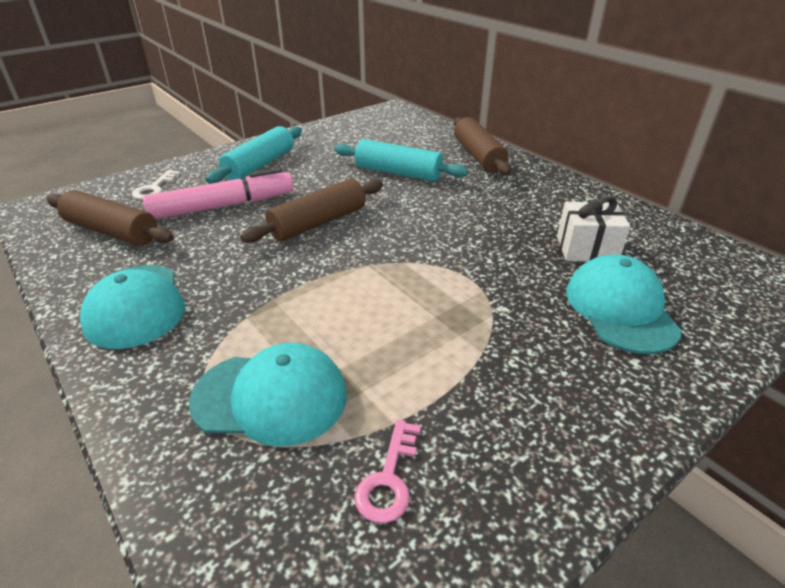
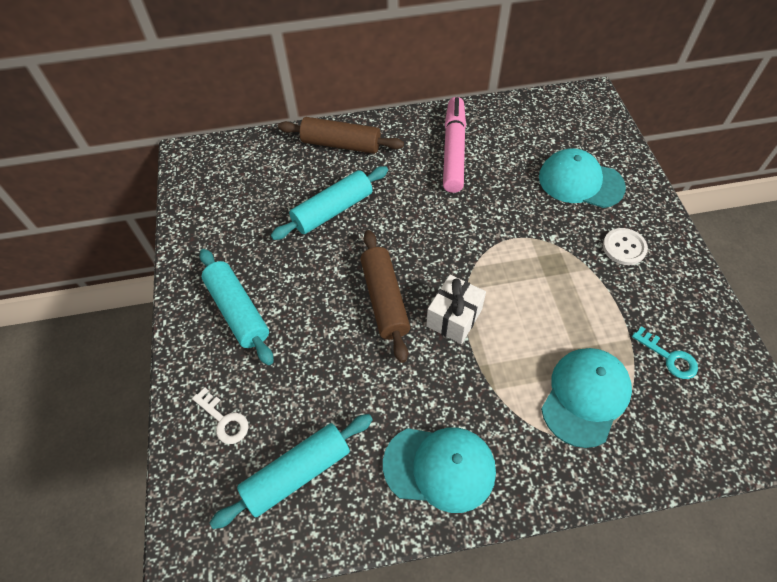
camera: 60 degrees left, 20 degrees up
brown rolling pin [47,190,174,246] -> turquoise rolling pin [210,414,373,529]
pink marker [143,168,293,219] -> pink marker moved to [443,97,466,193]
pink key [354,420,421,523] -> turquoise key [632,326,698,379]
white gift [557,196,630,262] -> white gift moved to [426,275,486,344]
none -> white button [603,228,648,265]

